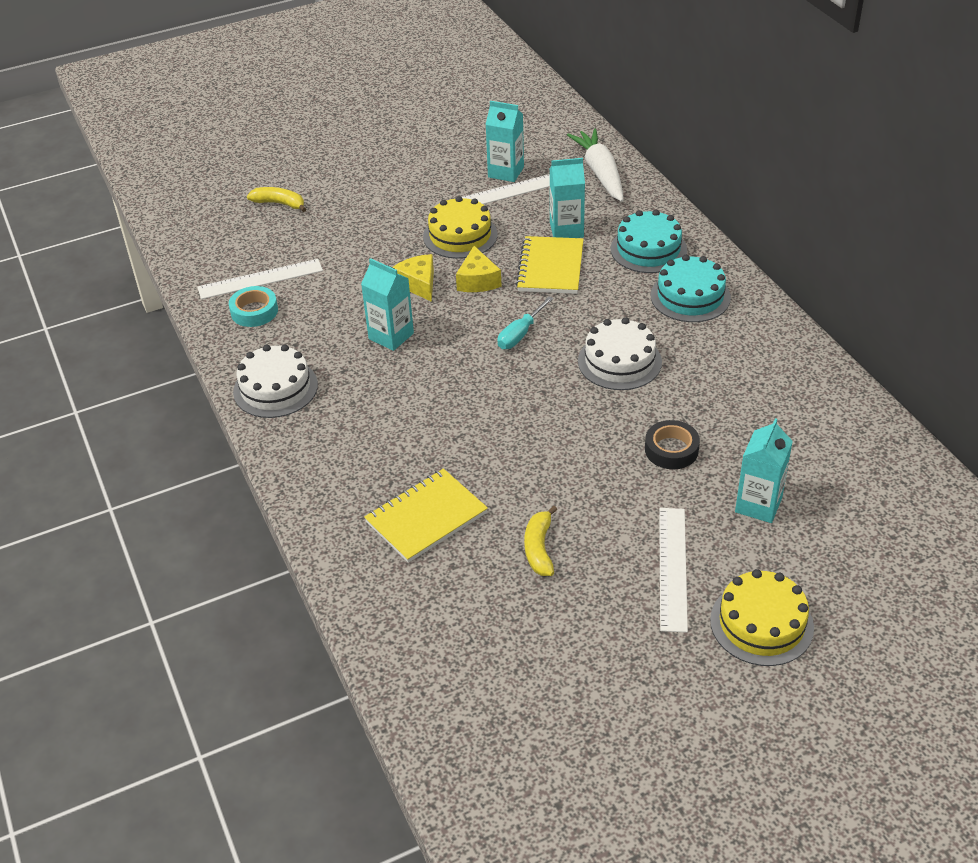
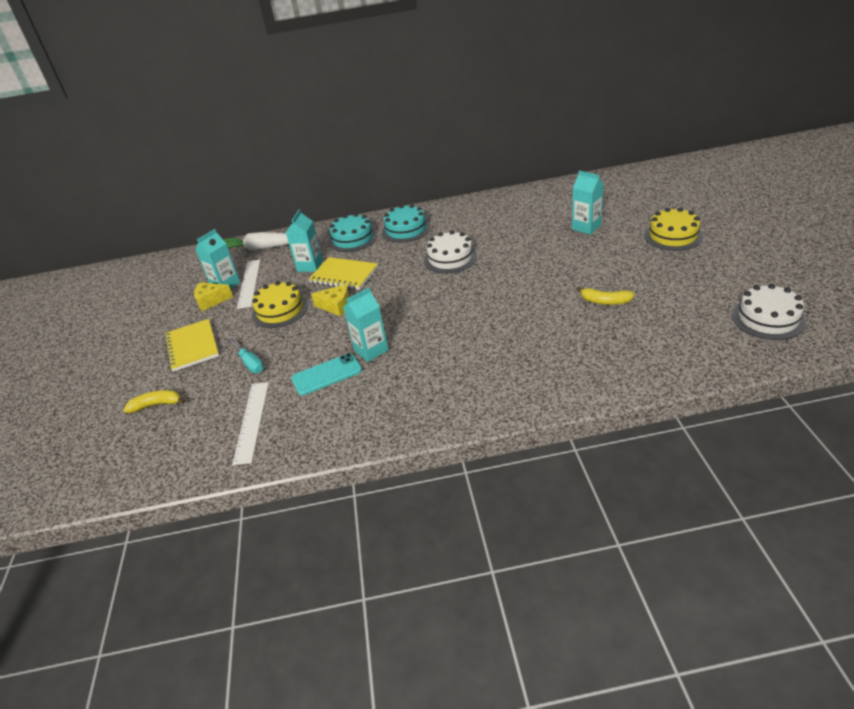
camera: 70 degrees left, 5 degrees down
turquoise tape [229,286,278,327] -> none
white cake [233,345,318,418] -> white cake moved to [732,284,806,340]
yellow banana [247,187,306,212] -> yellow banana turned 45 degrees clockwise [123,390,185,413]
yellow notebook [364,468,488,563] -> yellow notebook moved to [164,319,219,372]
yellow cheese [393,254,434,302] -> yellow cheese moved to [194,282,233,312]
turquoise screwdriver [498,296,553,349] -> turquoise screwdriver moved to [228,338,264,373]
black tape [645,420,700,469] -> none
white ruler [659,508,688,633] -> none
none -> turquoise phone [291,353,362,395]

